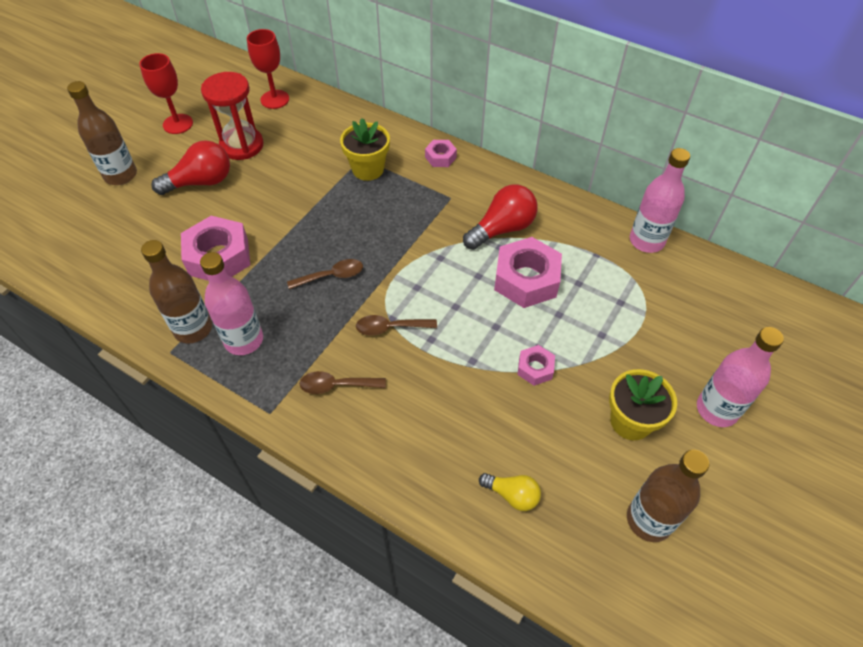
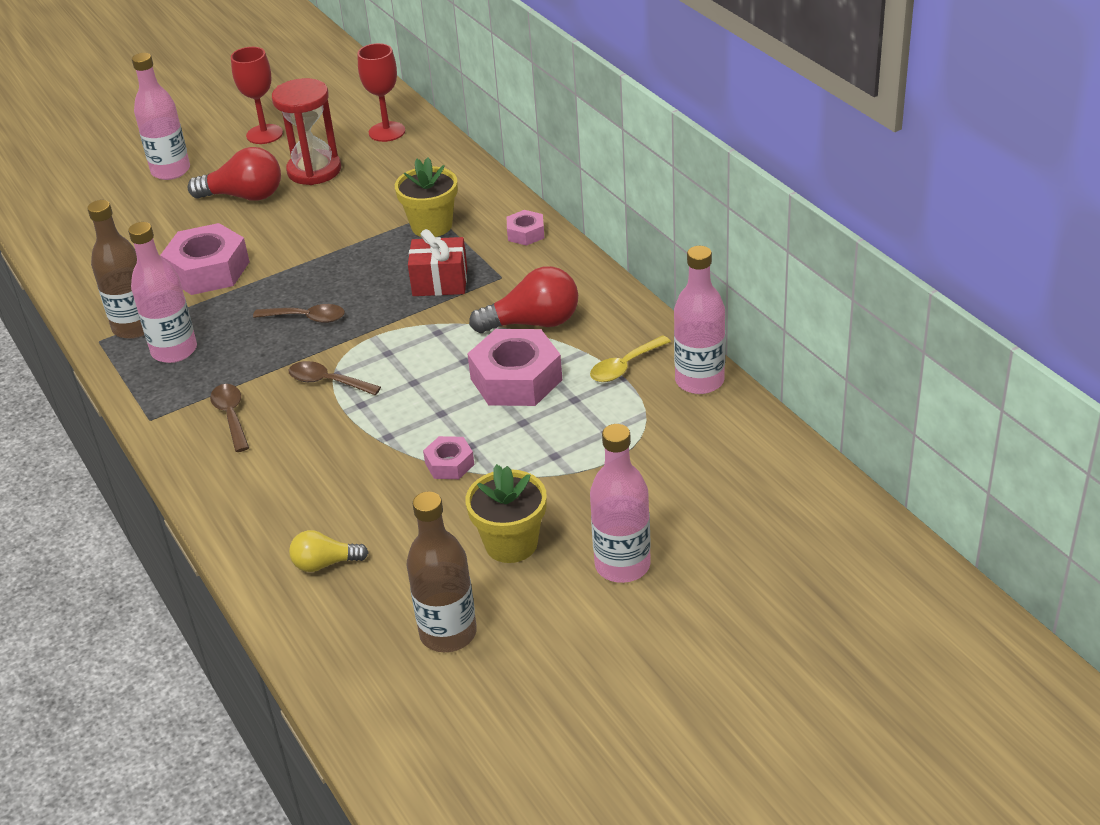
camera: 30 degrees right, 15 degrees down
brown bottle [67,81,137,185] -> pink bottle [132,53,190,180]
brown spoon [299,371,386,394] -> brown spoon turned 45 degrees clockwise [210,384,249,452]
yellow light bulb [479,473,541,511] -> yellow light bulb turned 120 degrees clockwise [289,530,369,572]
none -> red gift [408,229,467,296]
none -> yellow spoon [590,335,671,382]

